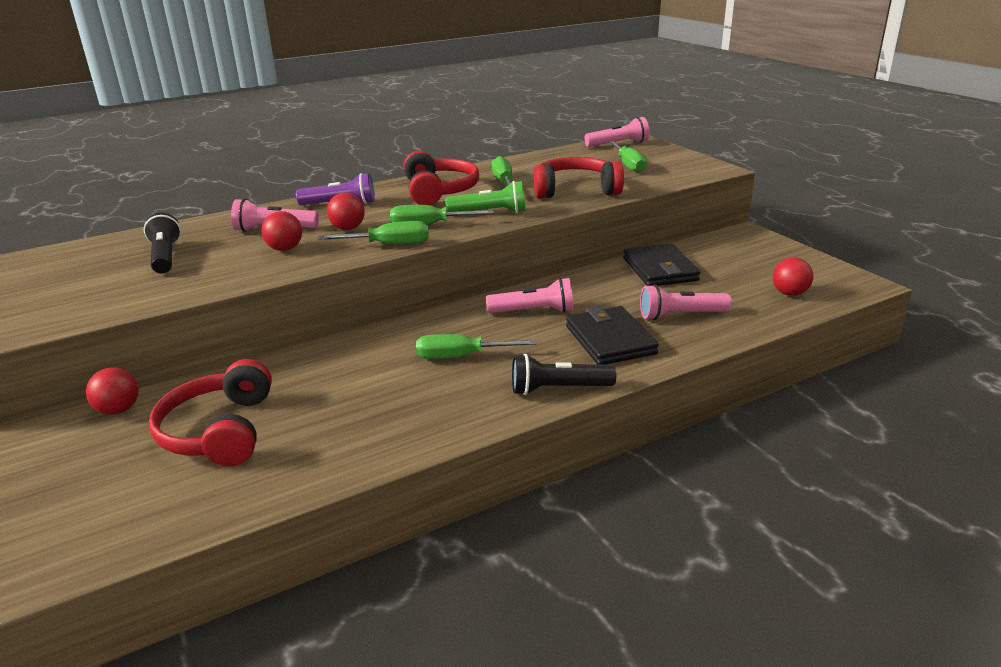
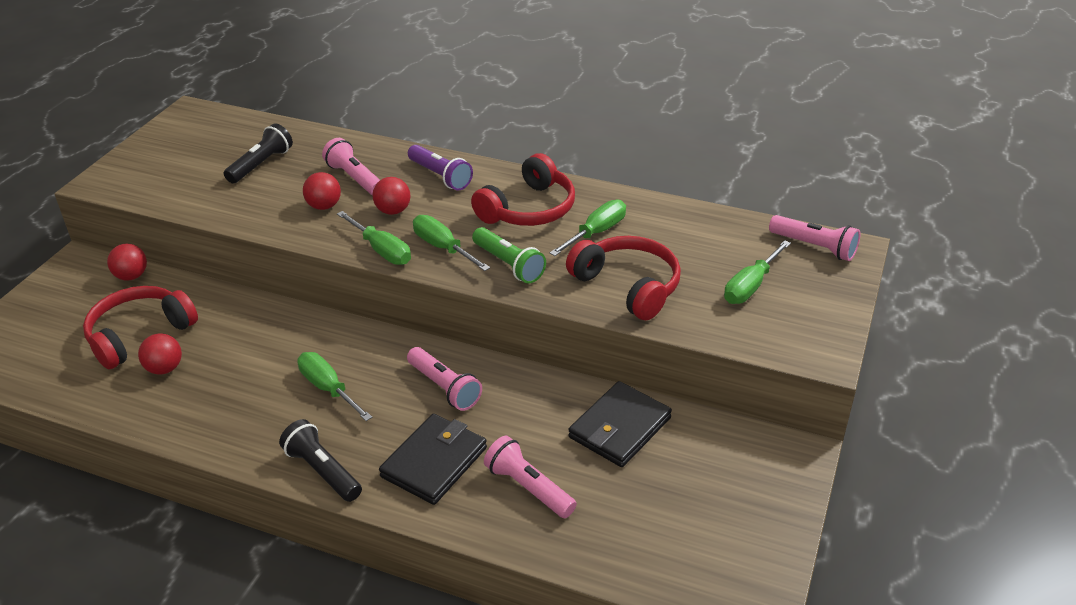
camera: 50 degrees right, 10 degrees up
red ball [773,257,813,296] -> red ball moved to [138,333,182,374]

